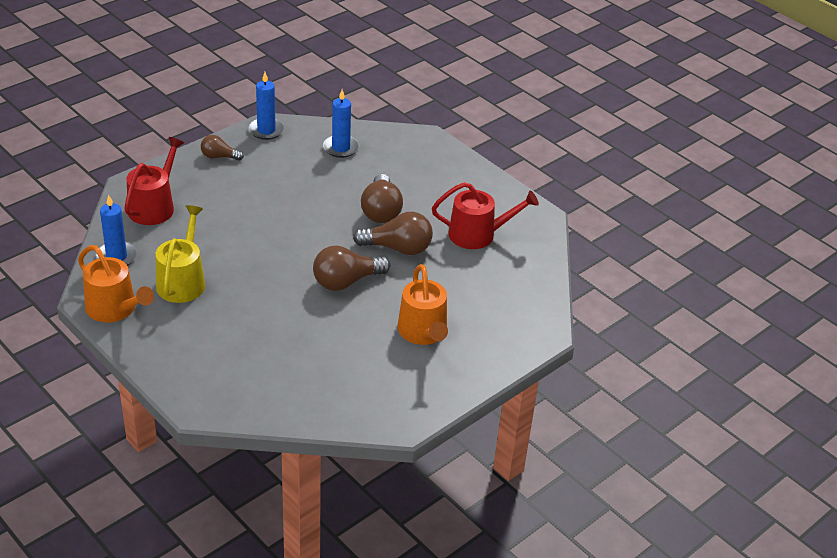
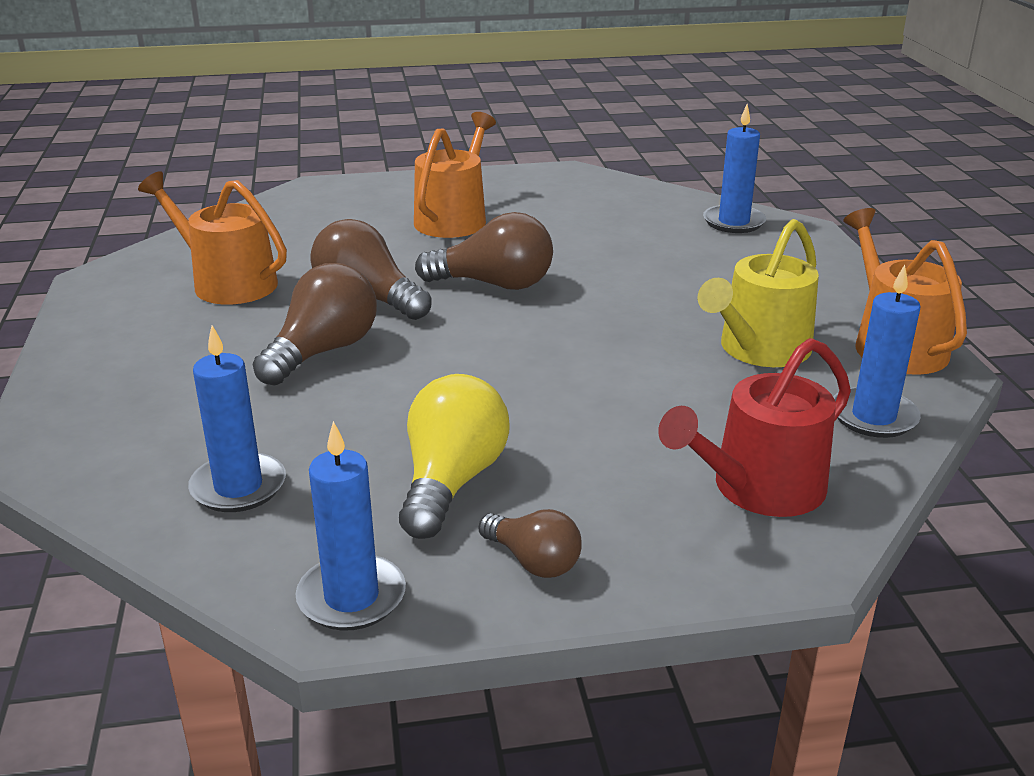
camera: 145 degrees left, 10 degrees down
red watering can [432,182,539,249] -> orange watering can [138,171,287,305]
none -> yellow light bulb [399,374,510,539]
none -> blue candle [703,104,766,233]

